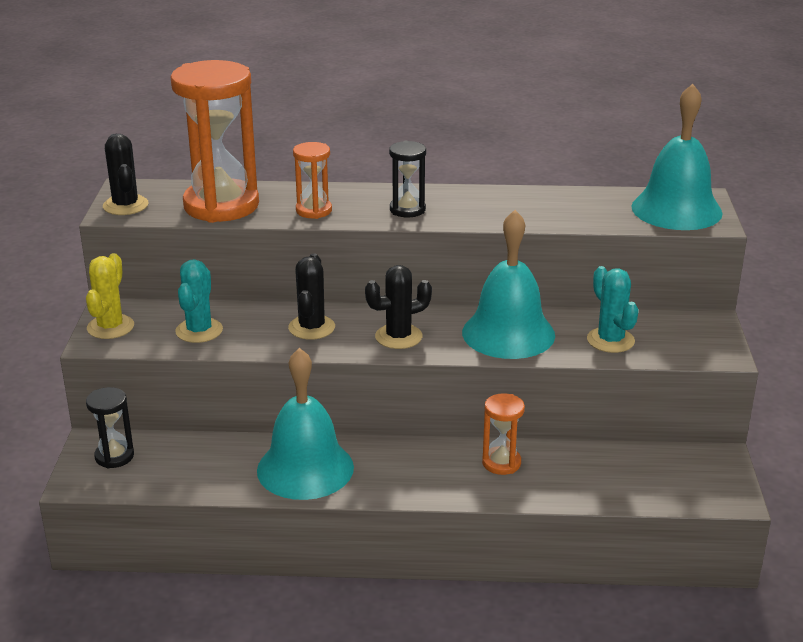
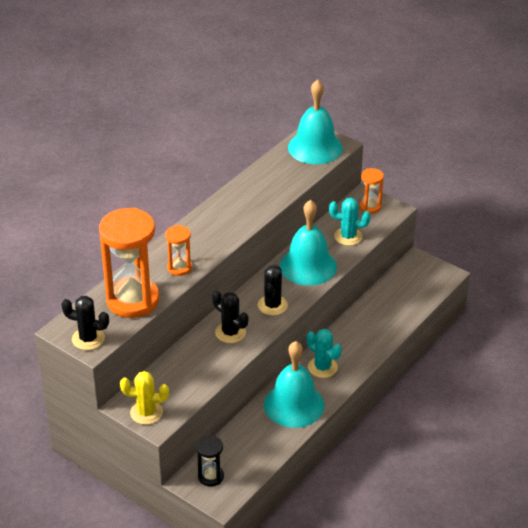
camera: 55 degrees left, 10 degrees up
yellow cactus [86,253,134,339] -> yellow cactus turned 45 degrees counterclockwise [120,371,169,425]
turquoise cactus [175,259,223,343] -> turquoise cactus moved to [306,329,342,378]
black hourglass [389,141,426,217] -> none
orange hourglass [482,393,525,475] -> orange hourglass moved to [359,168,384,214]

